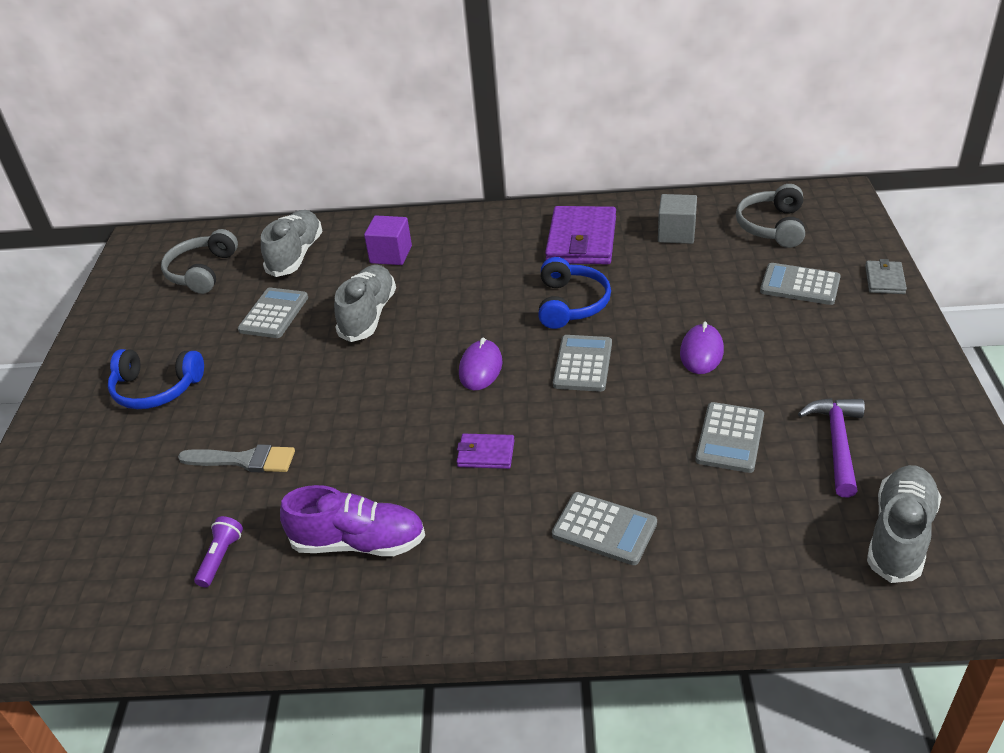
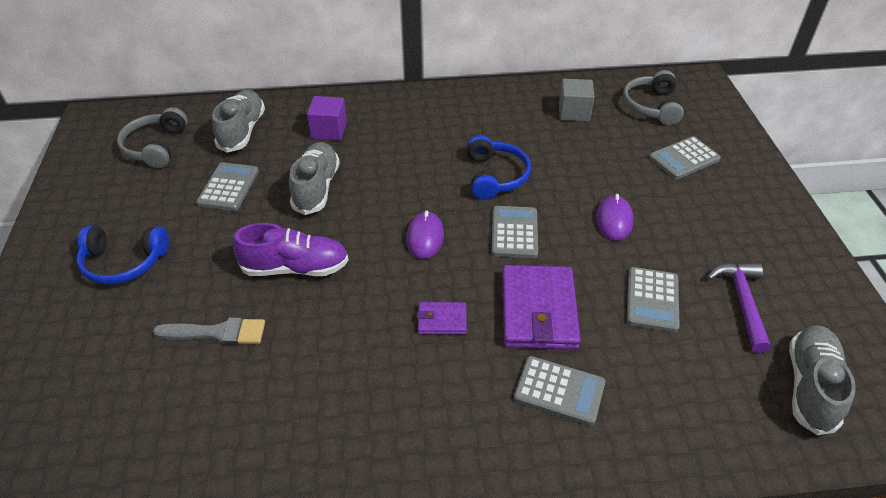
camera: 10 degrees left, 5 degrees up
purple flashlight [194,516,243,588] -> none
purple shoe [280,485,425,556] -> purple shoe moved to [233,223,349,276]
purple wallet [545,206,616,264] -> purple wallet moved to [502,265,581,350]
grey calculator [760,263,841,305] -> grey calculator turned 45 degrees counterclockwise [649,136,721,179]
grey wallet [865,259,907,294] -> none

